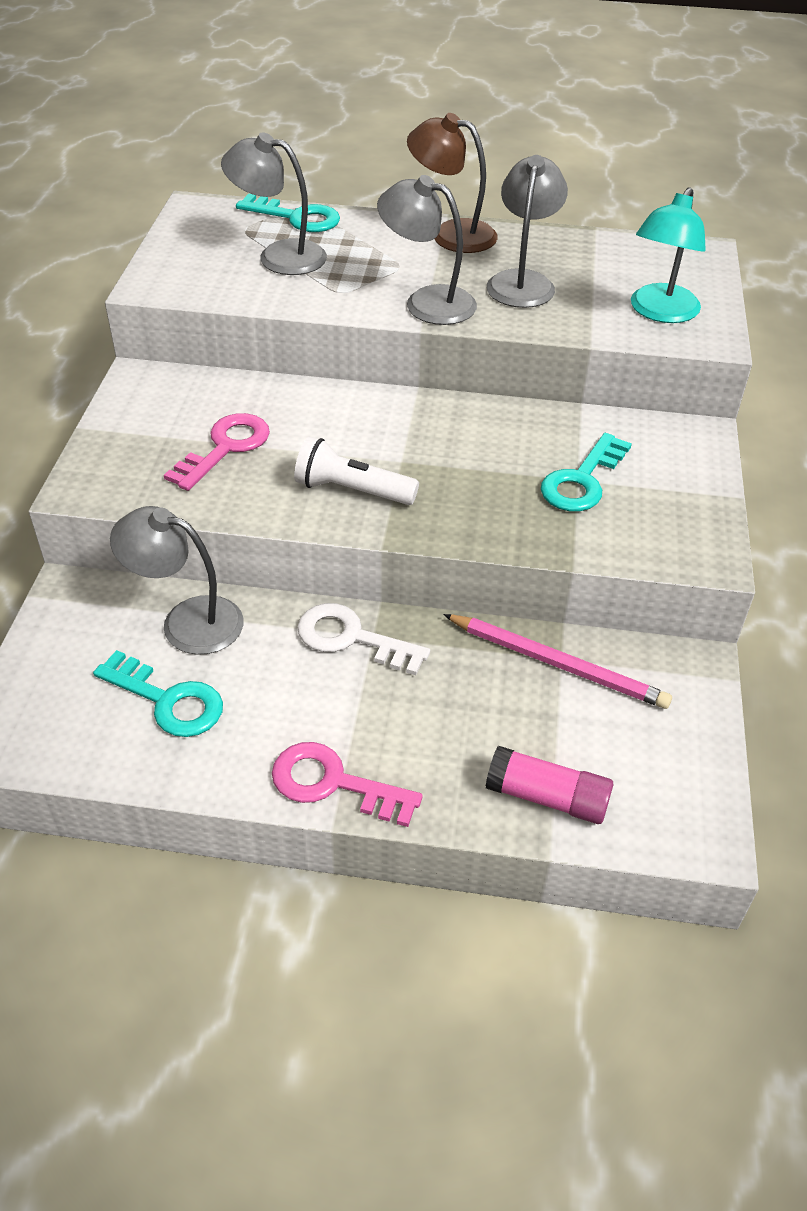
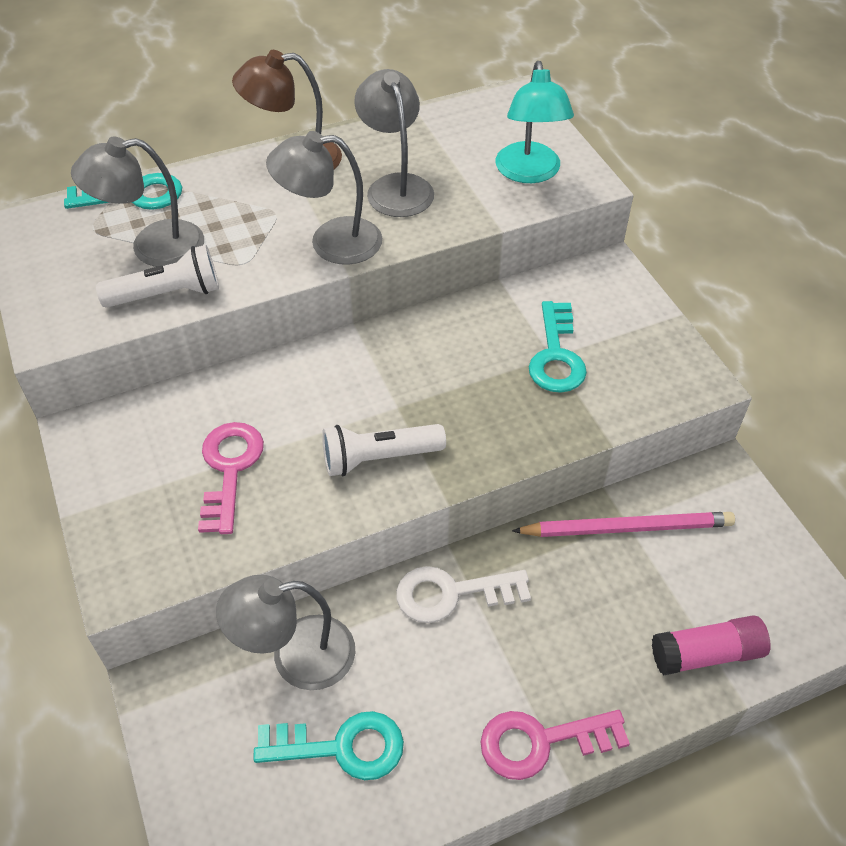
camera: 30 degrees left, 5 degrees up
none -> white flashlight [96,245,219,308]

